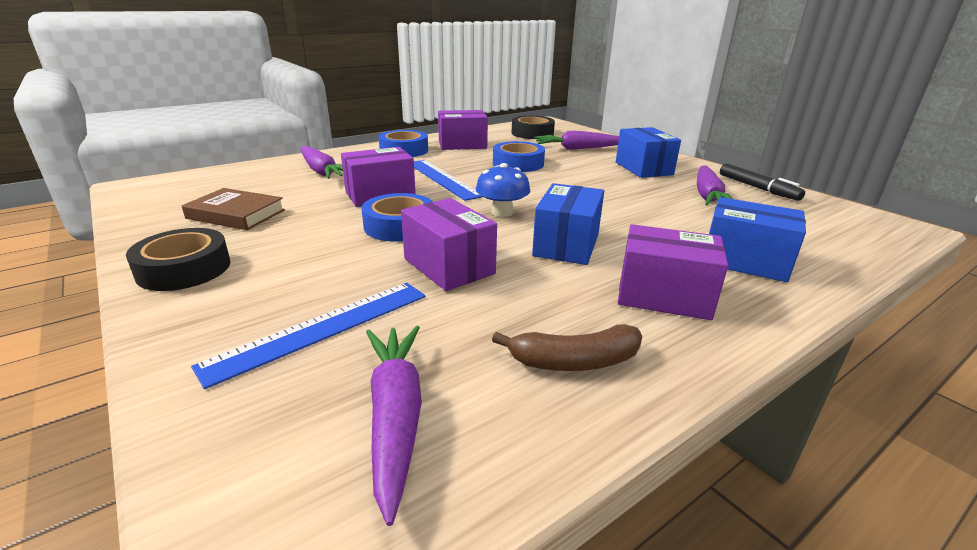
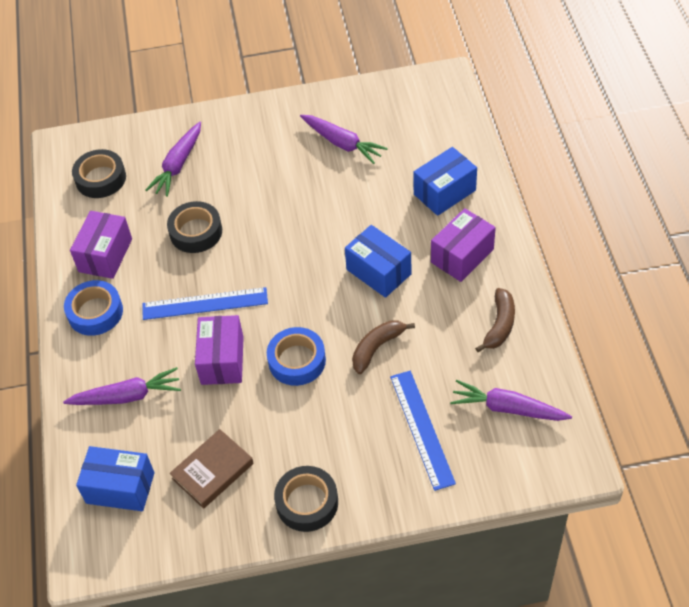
camera: 60 degrees left, 25 degrees up
purple box [401,198,497,291] -> brown banana [352,320,415,374]
blue mushroom [476,163,530,217] -> none
blue tape [493,141,545,172] -> black tape [167,201,222,253]
blue box [616,127,681,178] -> blue box moved to [76,446,154,511]
black marker [720,164,805,201] -> none

